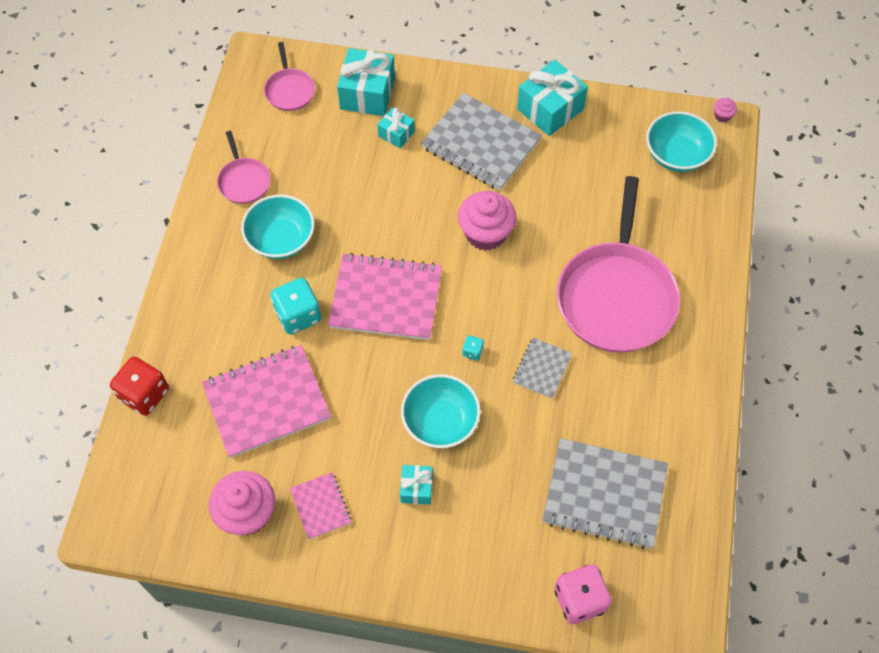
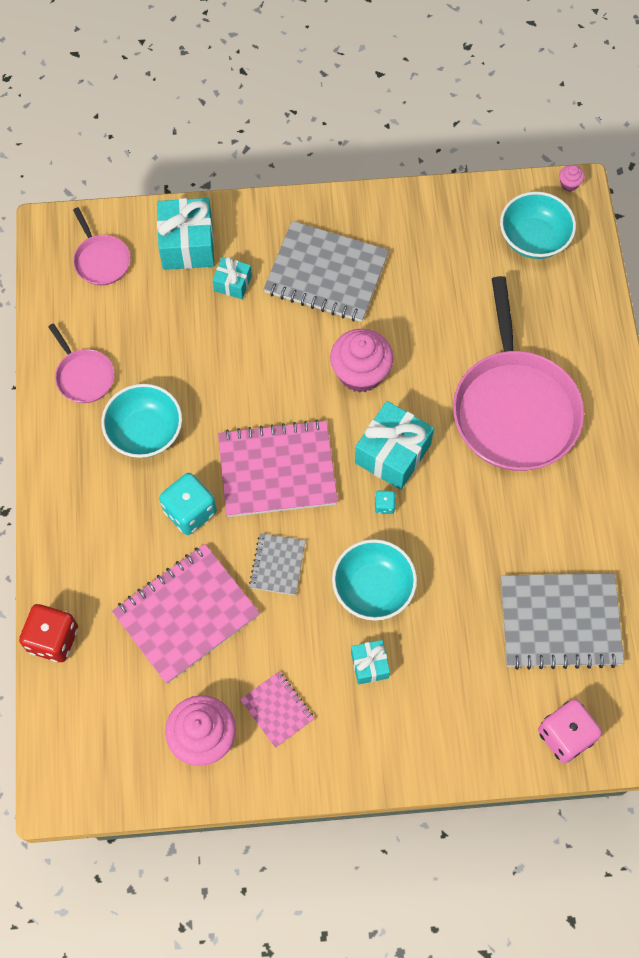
camera: 15 degrees left, 5 degrees up
grey notebook [513,338,573,399] -> grey notebook moved to [249,533,306,595]
turquoise gift [517,60,588,136] -> turquoise gift moved to [355,401,434,490]

